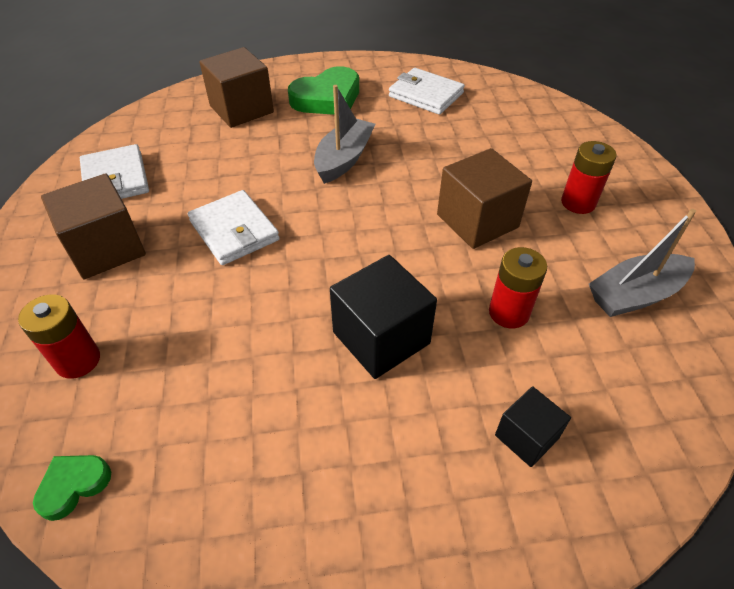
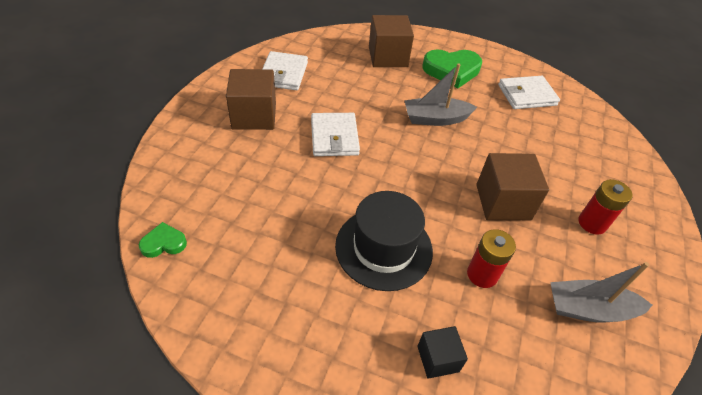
camera: 25 degrees right, 0 degrees up
red battery [18,294,100,379] -> none
grey boat [314,85,375,184] -> grey boat turned 150 degrees counterclockwise [404,63,477,126]
black cube [330,255,437,379] -> black hat [335,191,433,291]
white wallet [389,68,465,115] -> white wallet turned 75 degrees counterclockwise [498,76,560,109]

